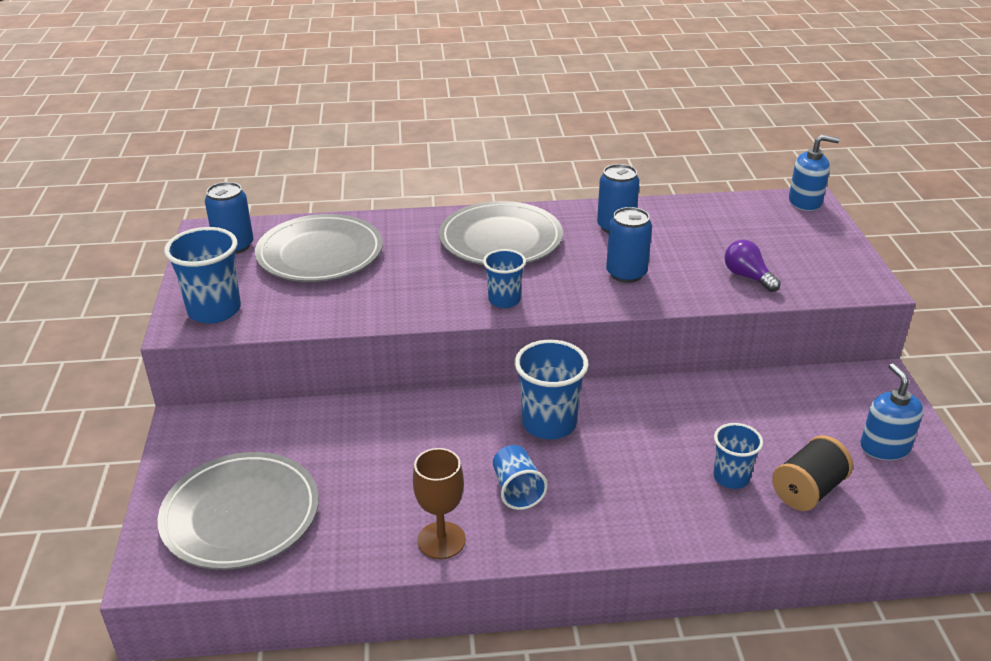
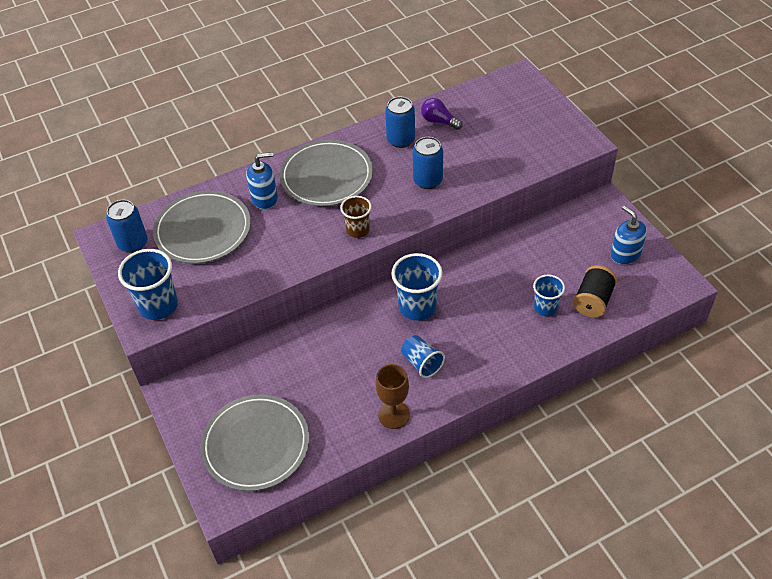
camera: 20 degrees left, 15 degrees up
blue cup [483,249,526,308] -> brown cup [340,196,372,238]
purple light bulb [725,240,781,292] -> purple light bulb moved to [421,98,462,130]
blue soap dispenser [789,135,840,211] -> blue soap dispenser moved to [246,152,278,209]

